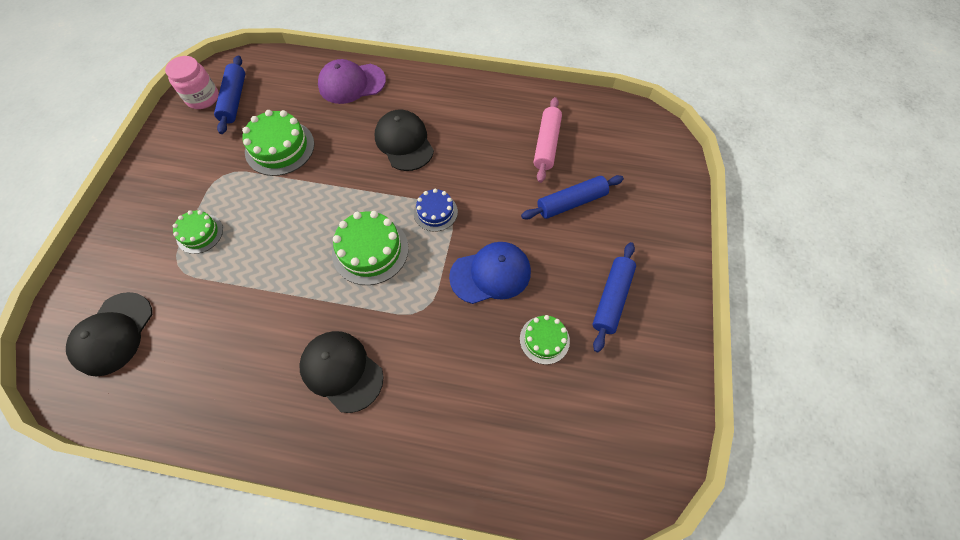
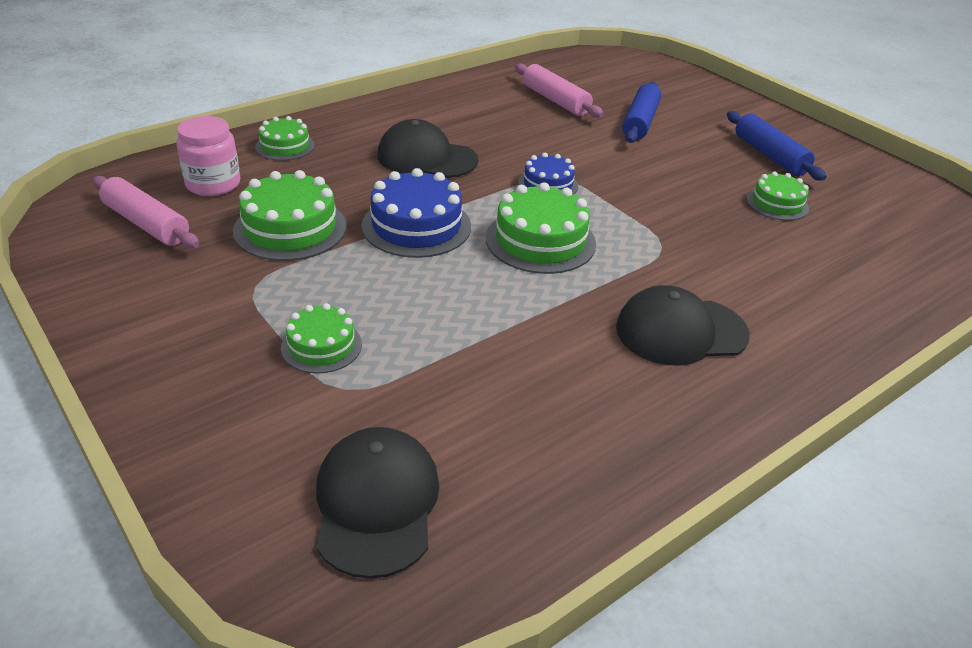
camera: 50 degrees left, 25 degrees down
black cap [66,292,152,376] -> black cap turned 150 degrees counterclockwise [316,427,440,579]
pink jar [165,56,219,109] -> pink jar moved to [176,116,240,196]
blue rolling pin [214,55,245,134] -> pink rolling pin [92,176,199,248]
purple cap [318,59,386,104] -> green cake [255,116,315,161]
blue cap [449,242,531,304] -> none
none -> blue cake [362,168,471,258]

